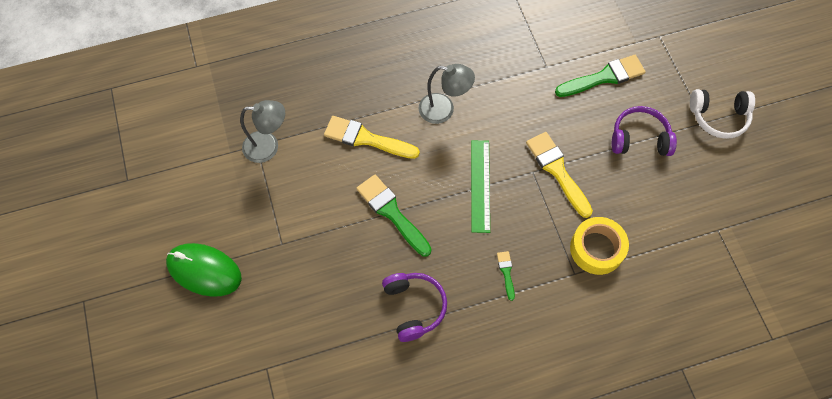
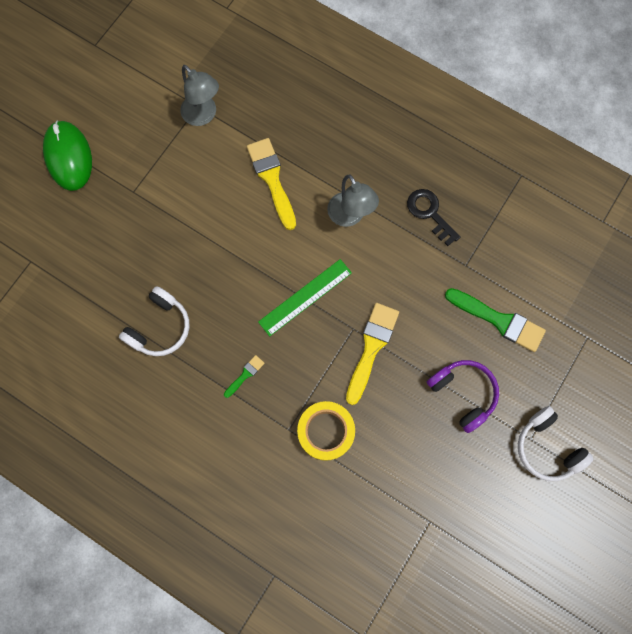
camera: 50 degrees right, 10 degrees up
green brush [356,175,432,257] -> none
purple headphones [382,273,447,342] -> white headphones [119,286,190,356]
none -> black key [407,189,461,246]

